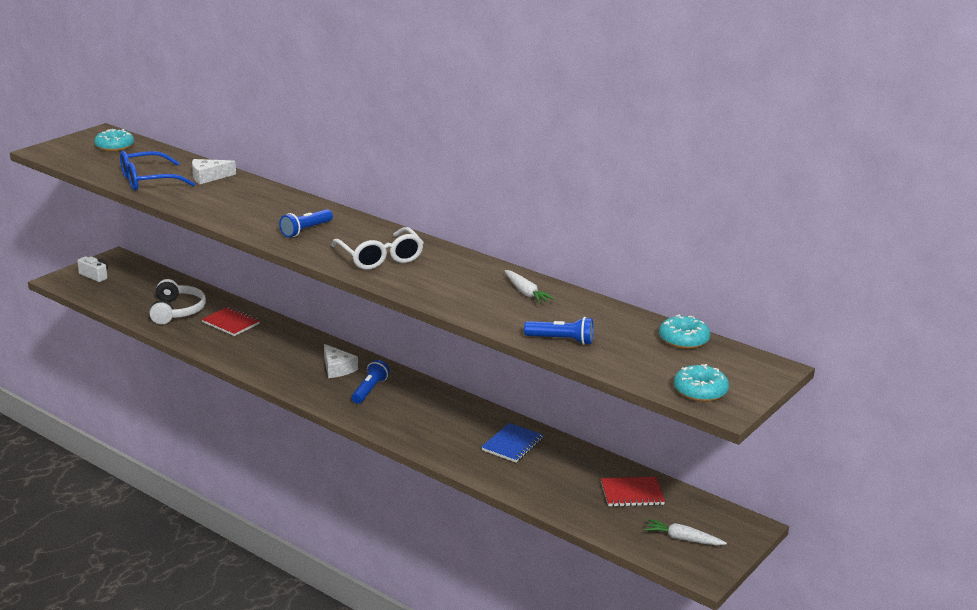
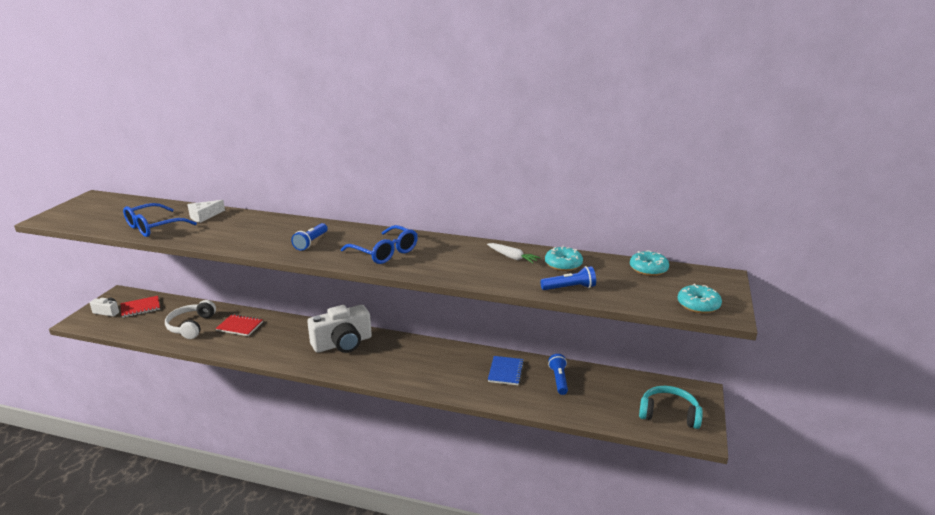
camera: 20 degrees left, 0 degrees up
turquoise donut [94,129,134,151] -> turquoise donut moved to [545,246,583,271]
white headphones [149,279,206,324] -> white headphones turned 150 degrees counterclockwise [165,300,216,339]
white cheese [324,344,358,378] -> white camera [307,305,372,353]
white glasses [331,227,424,270] -> blue glasses [341,225,418,264]
blue flashlight [352,360,390,404] -> blue flashlight moved to [548,354,568,395]
red notebook [601,477,665,507] -> red notebook moved to [121,296,160,318]
white carrot [644,519,727,545] -> turquoise headphones [639,386,703,429]

